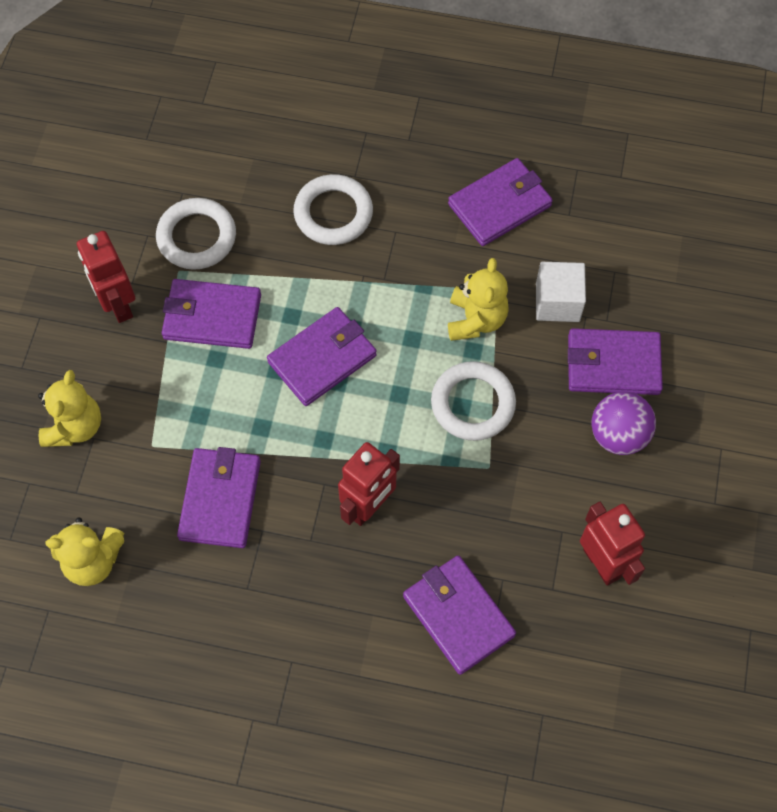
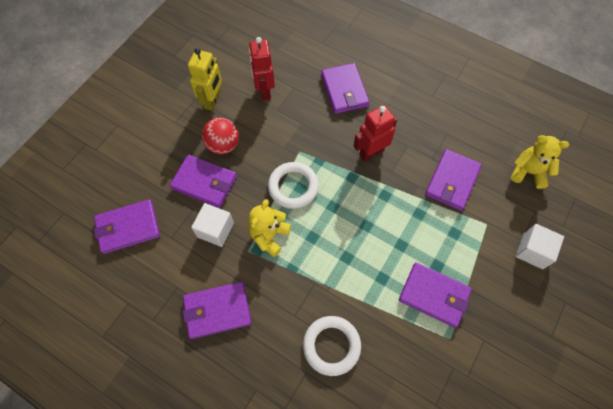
camera: 160 degrees left, 0 degrees up
yellow teddy bear [38,370,101,447] -> white cube [515,224,564,269]
red robot [77,231,135,323] -> none
white ring [156,198,236,270] -> none
purple wallet [267,307,377,406] -> purple wallet moved to [94,199,160,254]
purple ball [591,392,656,455] -> red ball [202,118,239,155]
none -> yellow robot [188,48,222,111]

